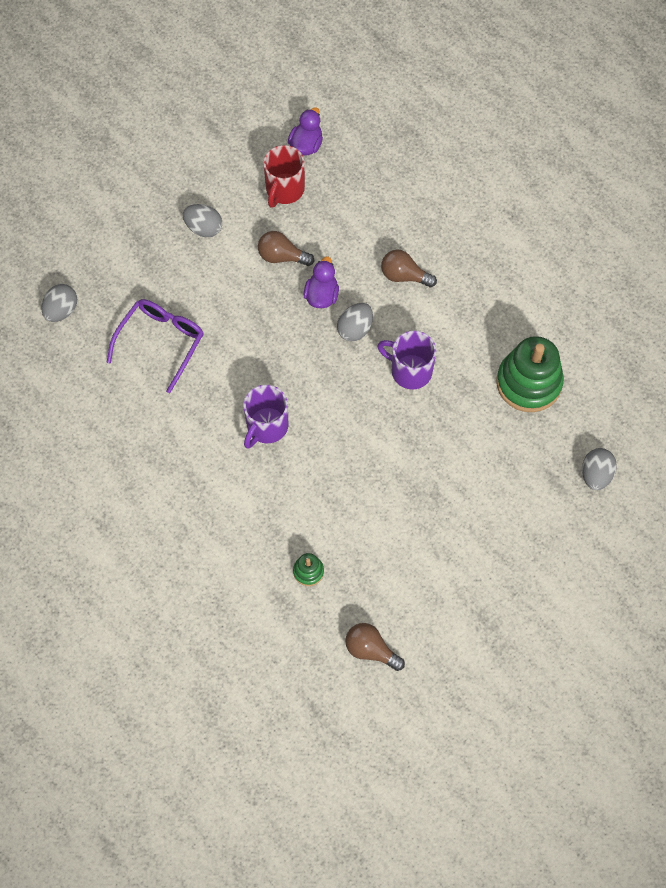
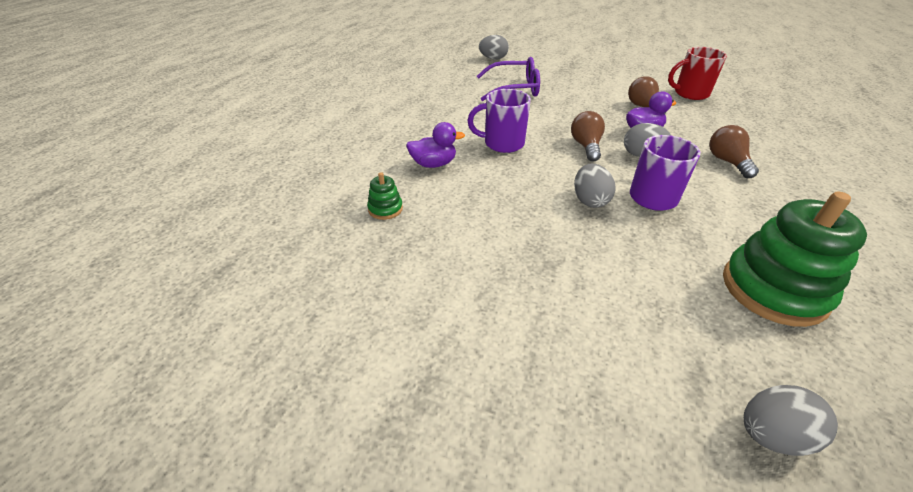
camera: 60 degrees right, 25 degrees down
grey egg [183,204,222,237] -> grey egg moved to [574,163,615,208]
purple duck [288,107,323,155] -> purple duck moved to [406,122,465,168]
brown light bulb [345,623,405,671] -> brown light bulb moved to [571,111,605,162]

